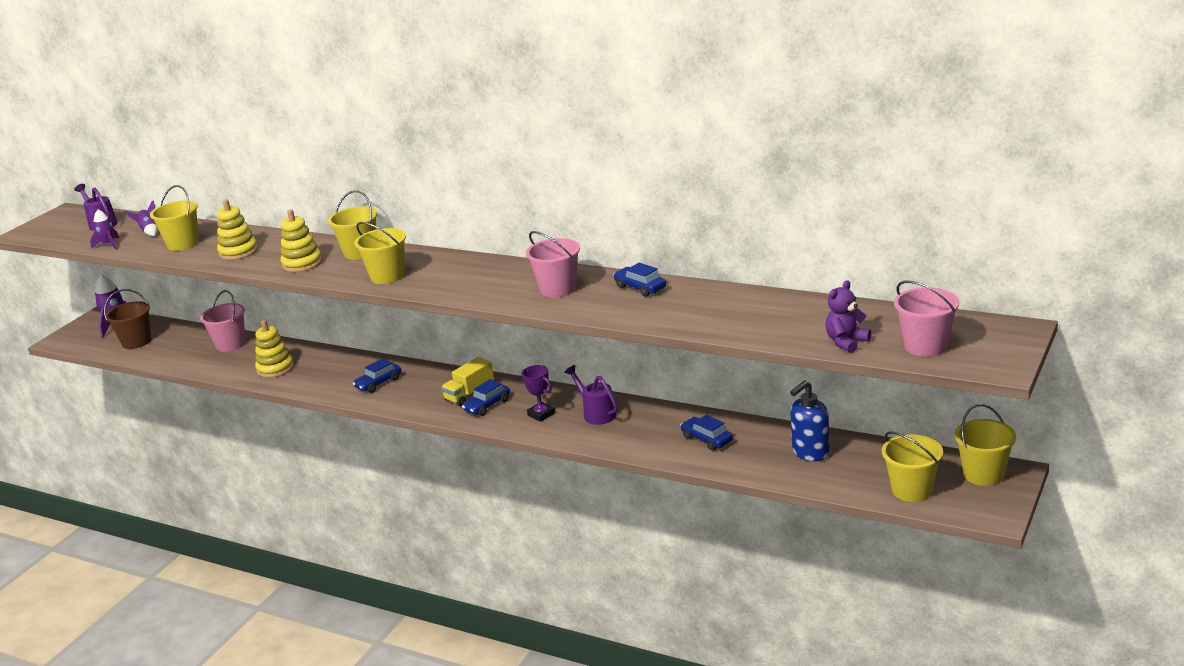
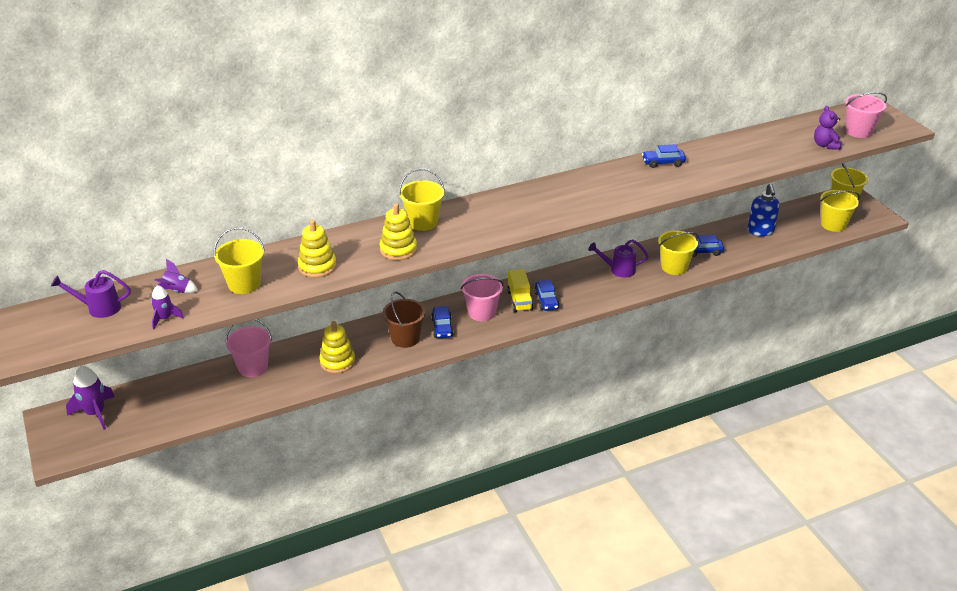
camera: 55 degrees left, 10 degrees up
brown bucket [104,289,152,349] -> brown bucket moved to [383,292,426,348]
yellow bucket [354,222,406,284] -> yellow bucket moved to [658,230,698,275]
purple trophy [521,365,555,422] -> none
pink bucket [526,231,580,297] -> pink bucket moved to [461,274,504,321]

